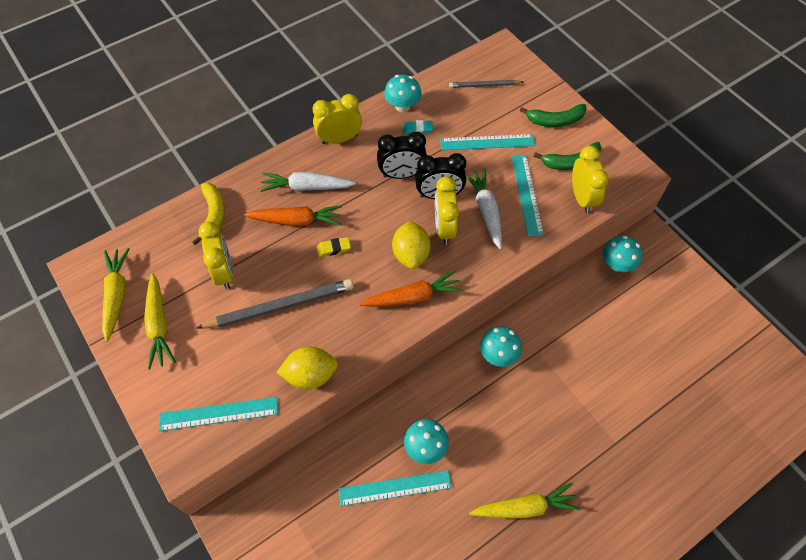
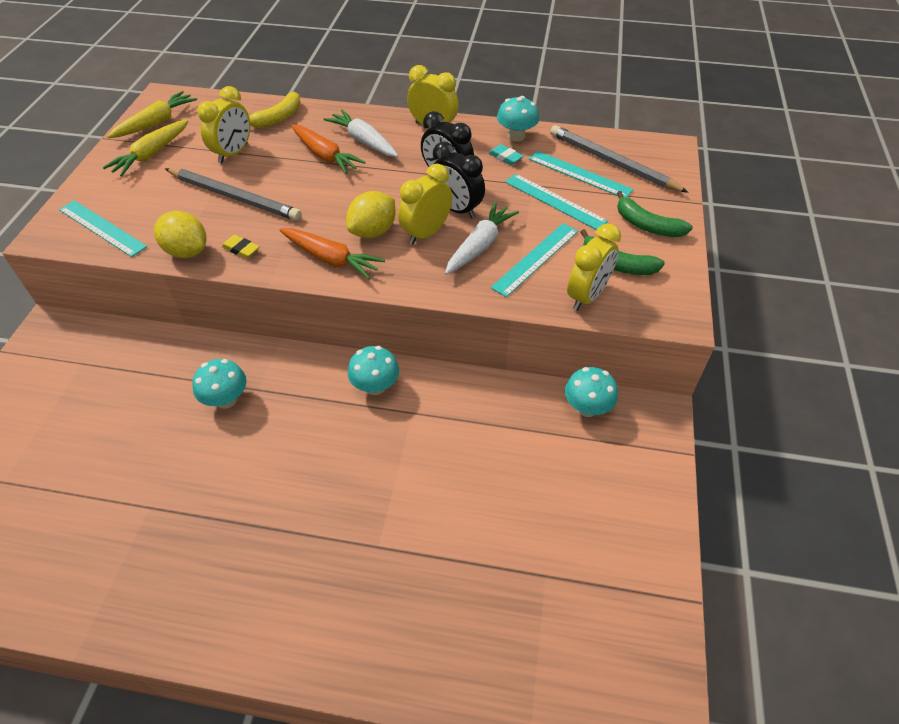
camera: 45 degrees right, 10 degrees down
yellow eraser [317,237,351,257] -> yellow eraser moved to [222,235,260,259]
turquoise ruler [339,471,452,506] -> turquoise ruler moved to [529,151,634,198]
grey pencil [449,80,523,88] -> grey pencil [550,125,689,193], size x1.76
yellow carrot [469,482,580,518] -> none

